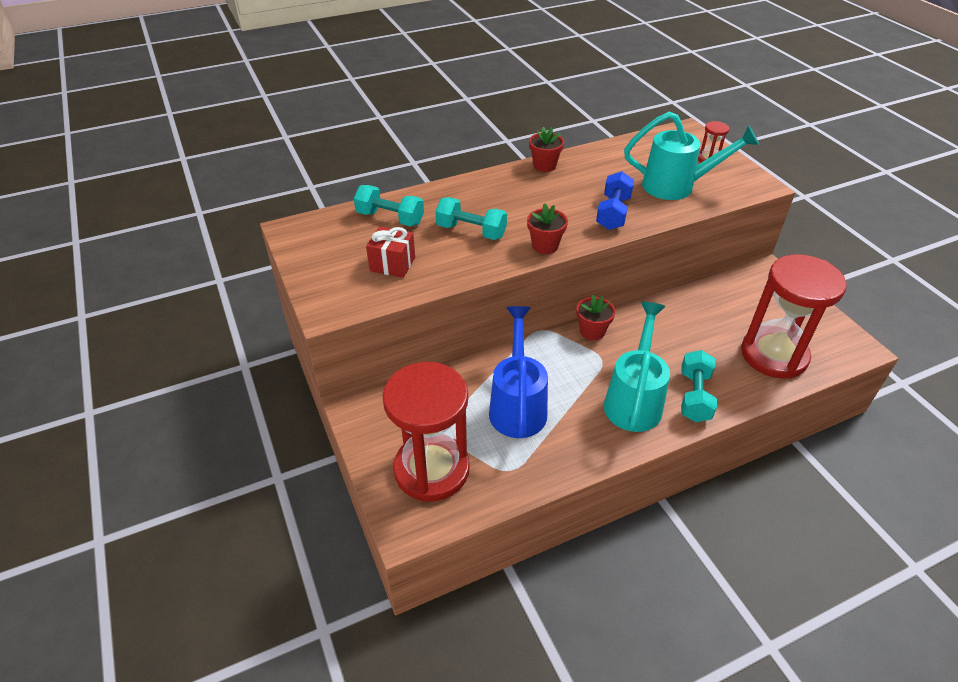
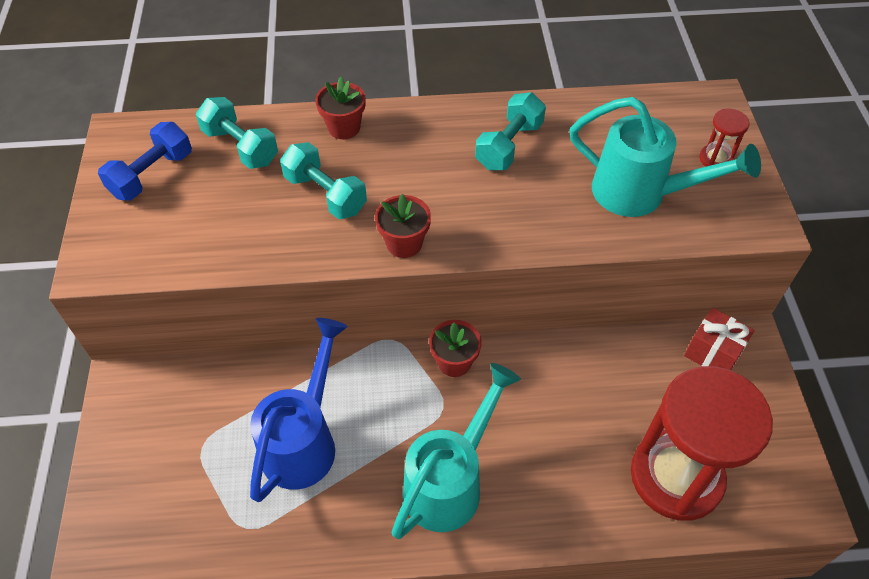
camera: 20 degrees right, 10 degrees up
red gift [366,226,415,278] -> red gift moved to [684,308,755,370]
red hourglass [382,362,470,502] -> none
red flower pot [529,127,564,172] -> red flower pot moved to [315,77,366,139]
blue dumbbell [596,171,634,230] -> blue dumbbell moved to [98,122,192,201]
turquoise dumbbell [681,350,717,422] -> turquoise dumbbell moved to [475,92,546,170]

